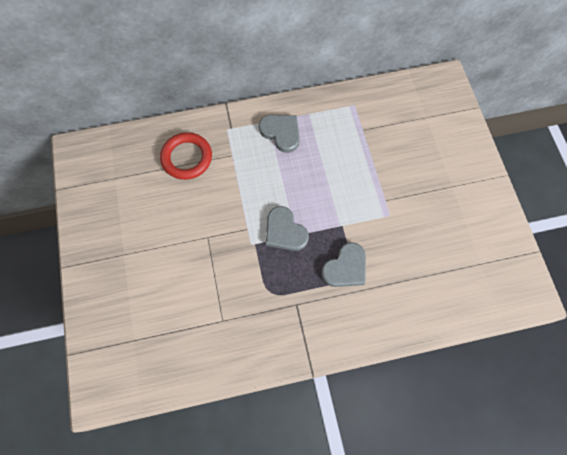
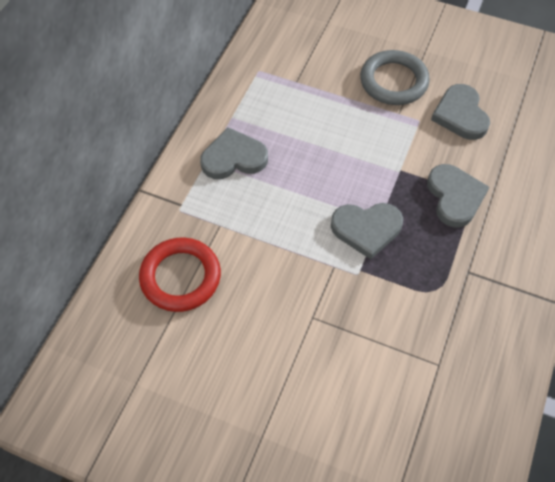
camera: 55 degrees left, 10 degrees down
none -> grey ring [360,50,430,105]
none -> grey heart [431,84,490,140]

